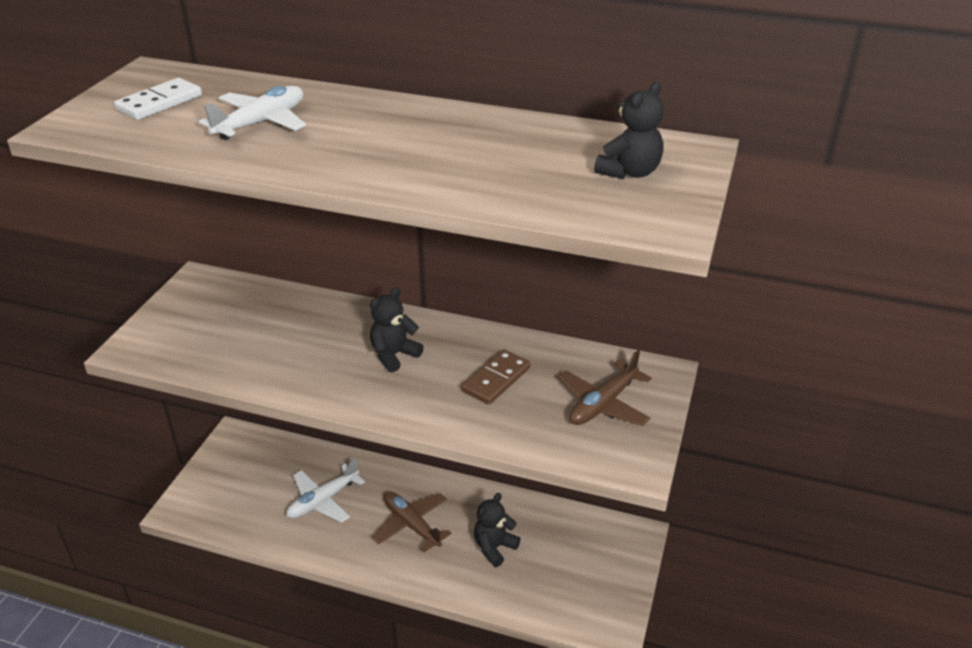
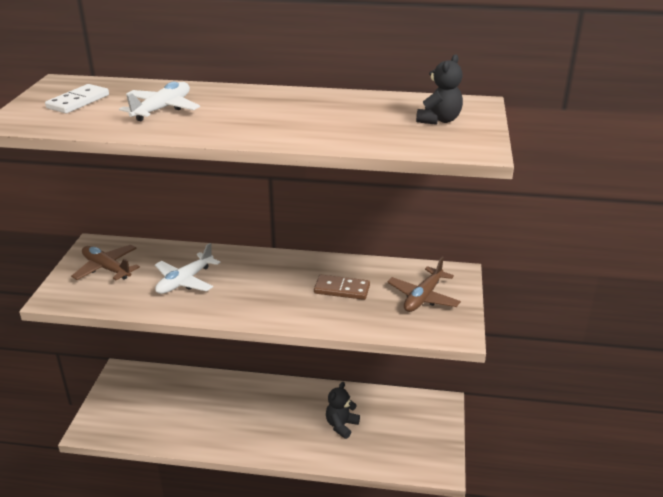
camera: 10 degrees left, 5 degrees down
white plane [286,458,365,523] -> white plane moved to [155,243,220,294]
black teddy bear [370,287,424,372] -> none
brown plane [372,491,452,552] -> brown plane moved to [71,245,140,280]
brown domino [461,349,531,405] -> brown domino turned 75 degrees clockwise [314,275,370,300]

